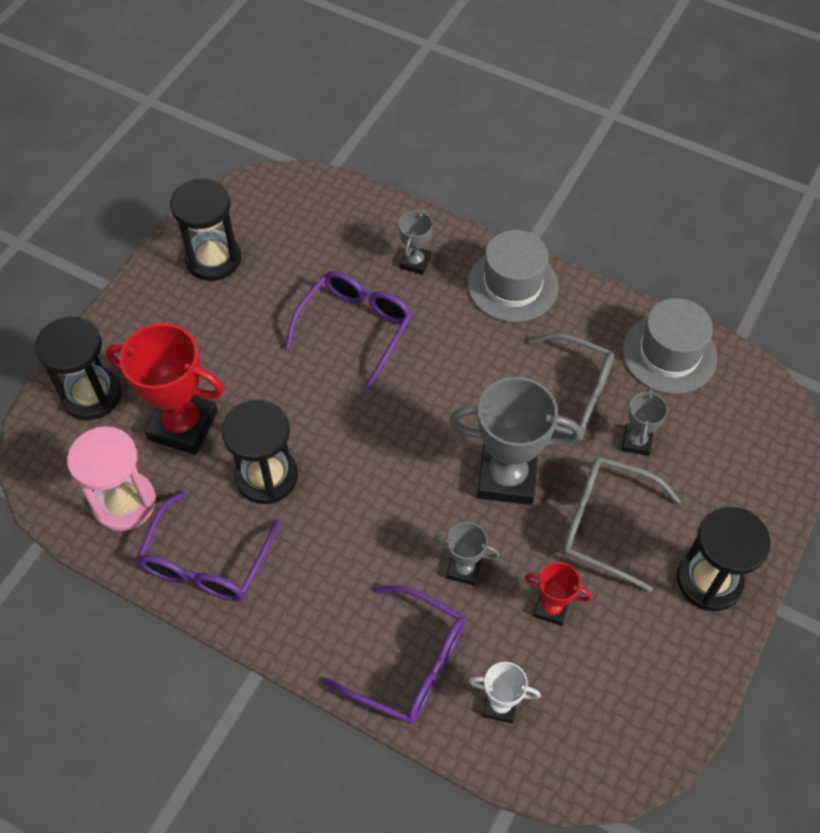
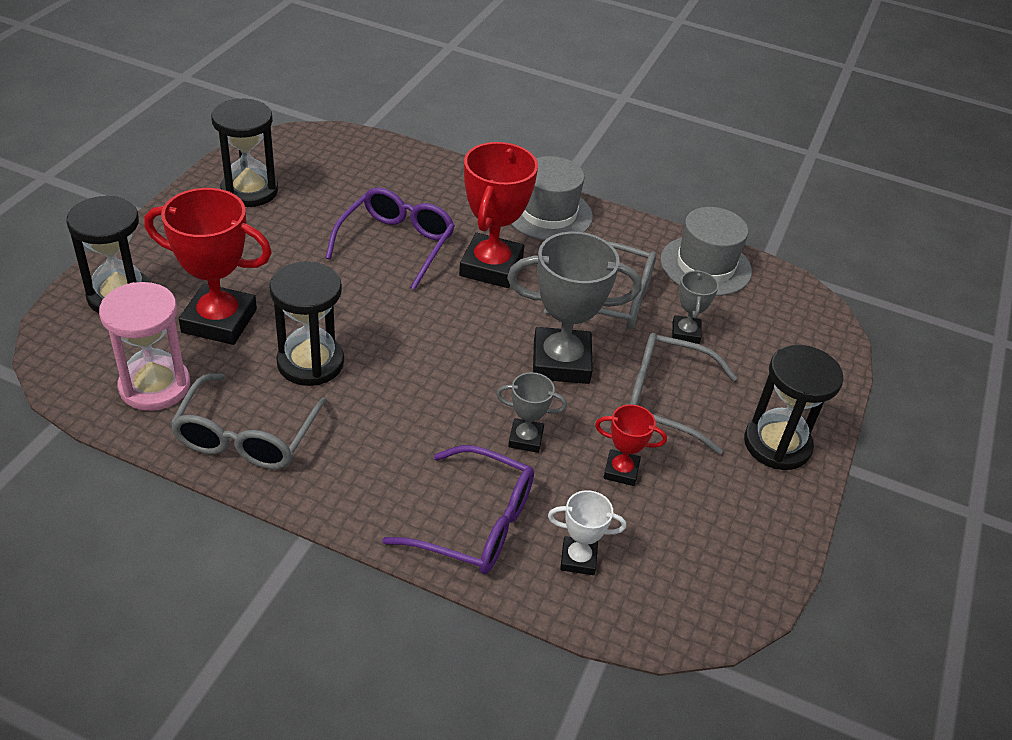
camera: 10 degrees left, 15 degrees down
purple glasses [136,491,280,601] -> grey glasses [170,374,327,469]
grey trophy [398,209,433,275] -> none
none -> red trophy [459,142,538,288]

